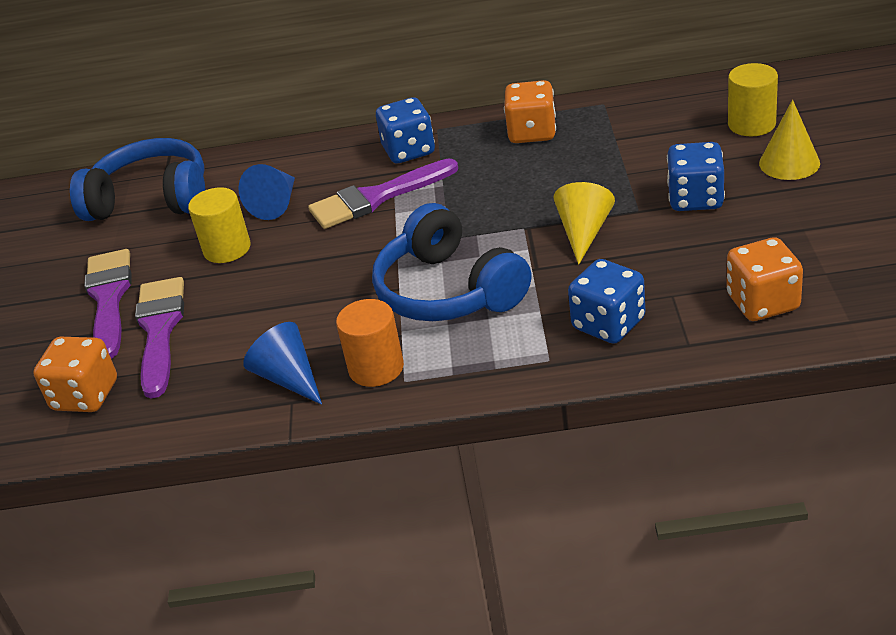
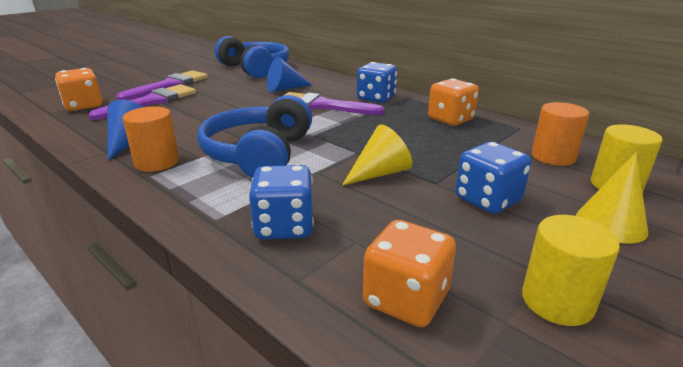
camera: 40 degrees right, 10 degrees down
yellow cylinder [188,187,251,263] -> yellow cylinder moved to [522,215,620,326]
none -> orange cylinder [532,102,589,166]

